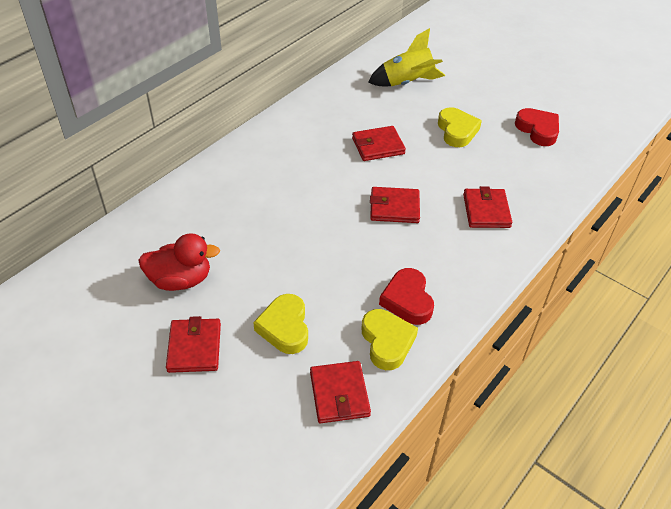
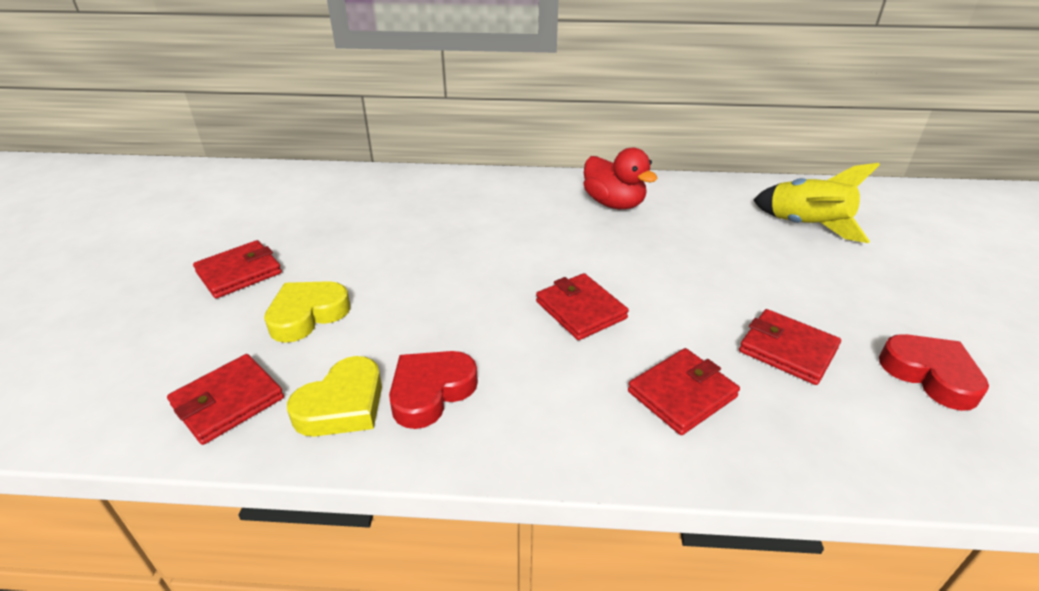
camera: 55 degrees right, 10 degrees down
red duck [138,233,220,291] -> red duck moved to [583,148,658,209]
red wallet [352,126,406,161] -> red wallet moved to [739,309,841,385]
yellow heart [438,107,482,147] -> none
red heart [515,108,559,146] -> red heart turned 60 degrees counterclockwise [879,334,989,411]

